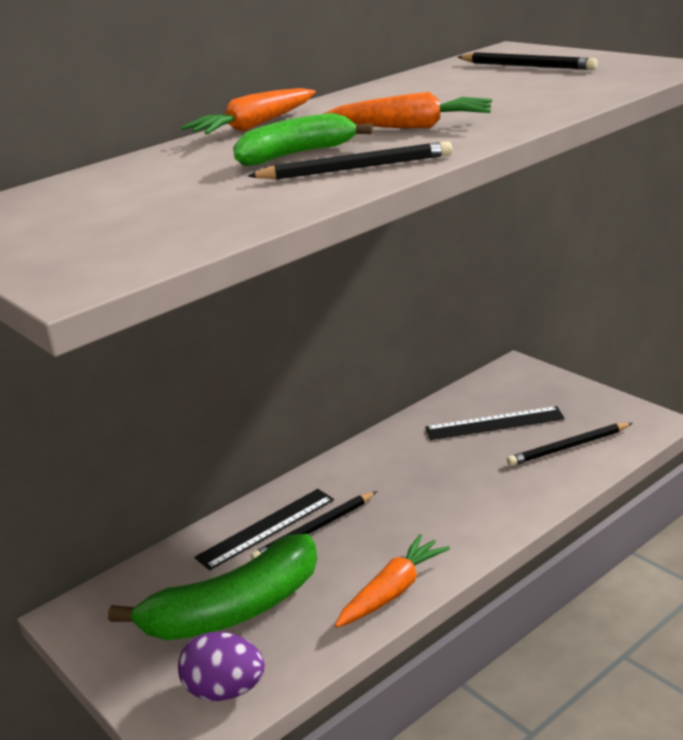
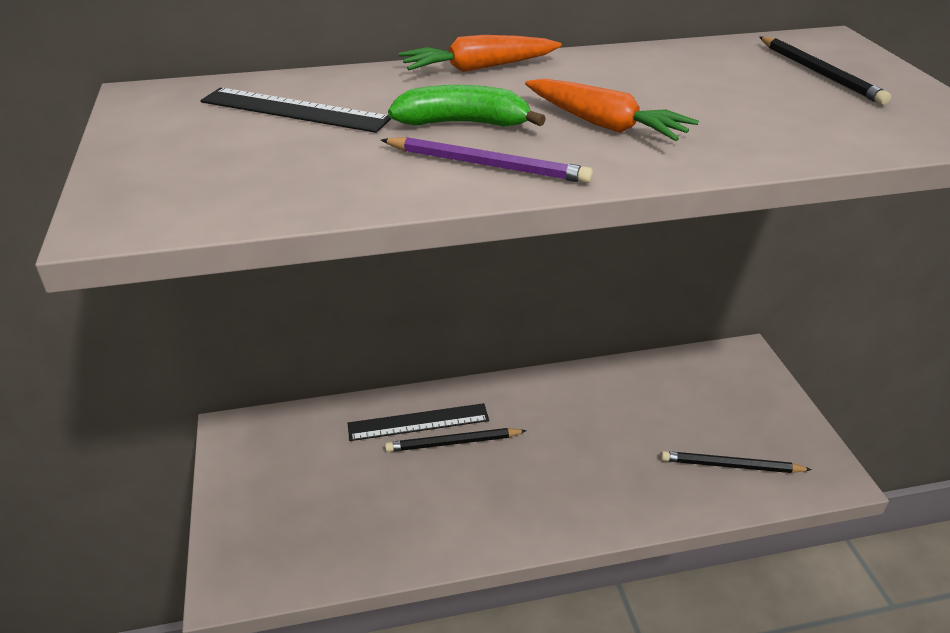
camera: 25 degrees right, 10 degrees up
green banana [108,534,317,640] -> none
purple egg [178,632,265,701] -> none
black pencil [247,141,452,180] -> purple pencil [381,137,593,183]
orange carrot [335,534,450,628] -> none
black ruler [425,406,565,440] -> black ruler moved to [200,88,391,133]

